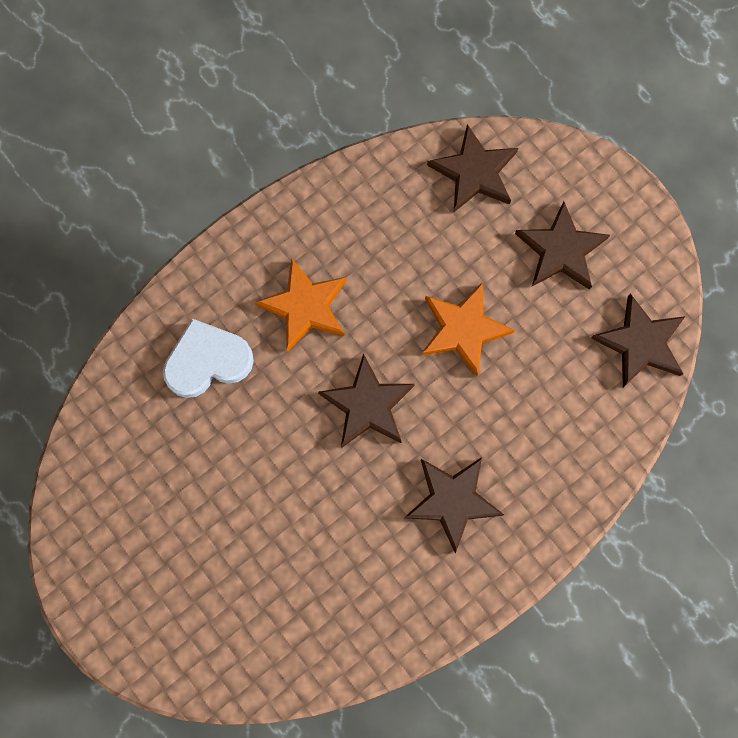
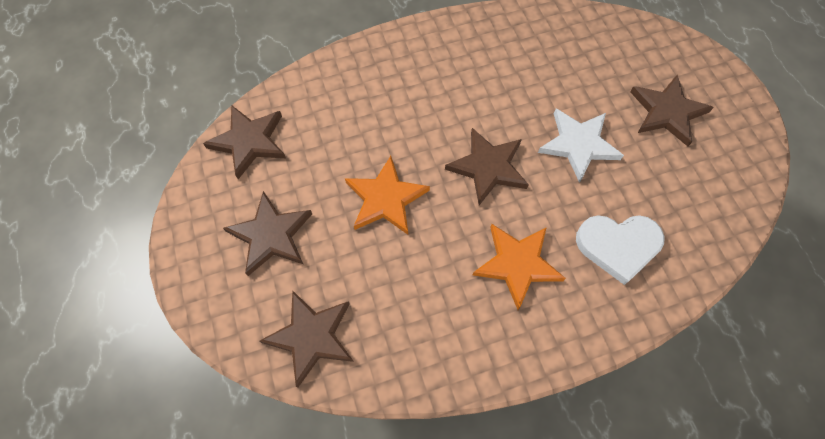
camera: 160 degrees left, 10 degrees down
brown star [404,457,504,553] -> brown star moved to [630,75,714,147]
none -> white star [538,109,624,183]

